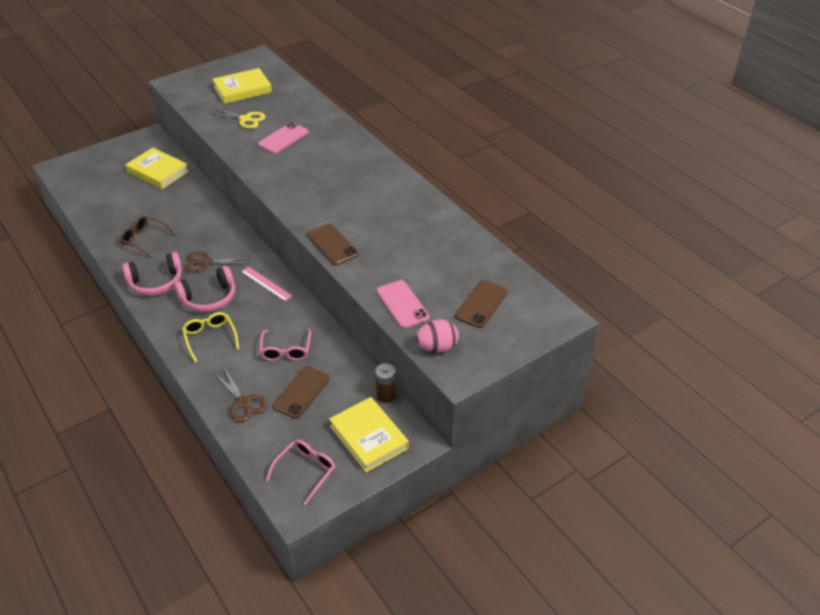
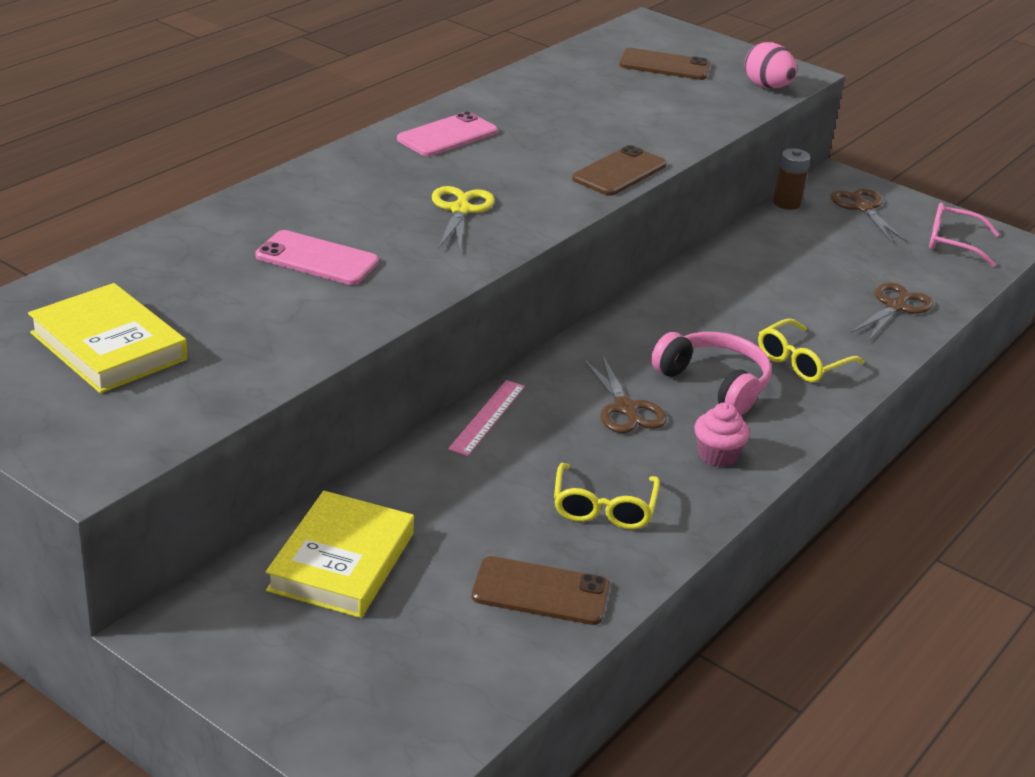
camera: 110 degrees left, 10 degrees down
brown glasses [120,215,176,257] -> yellow glasses [554,463,660,529]
pink headphones [122,252,182,295] -> pink cupcake [694,403,750,467]
yellow scissors [208,107,266,129] -> yellow scissors moved to [432,186,495,251]
pink ruler [241,267,292,301] -> pink ruler moved to [448,380,525,456]
pink glasses [259,329,311,361] -> none
brown phone [273,366,330,419] -> brown phone moved to [471,556,610,625]
yellow book [329,397,409,473] -> brown scissors [830,188,907,242]
pink phone [377,280,429,329] -> pink phone moved to [397,111,498,156]

